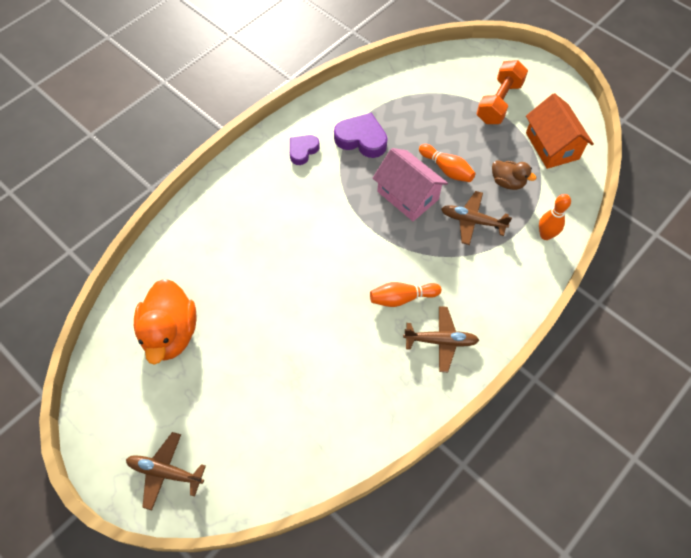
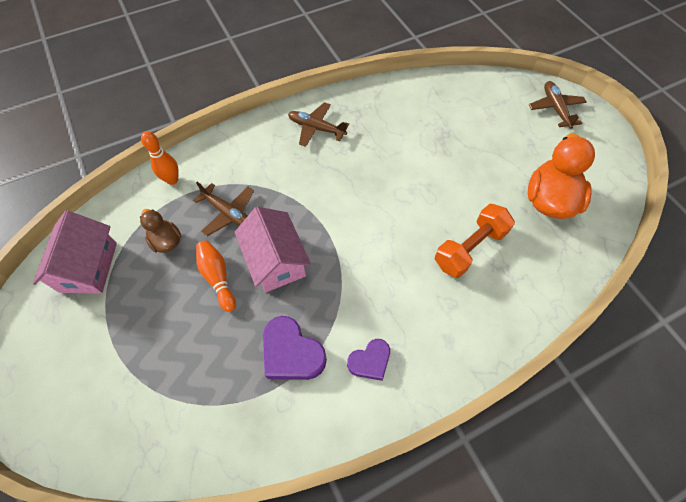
camera: 160 degrees left, 0 degrees up
brown plane [126,432,206,510] -> brown plane turned 135 degrees counterclockwise [529,81,587,129]
orange bowling pin [370,282,441,307] -> none
orange dumbbell [476,60,528,124] -> orange dumbbell moved to [435,204,515,278]
orange house [526,93,594,169] -> pink house [33,211,117,294]

